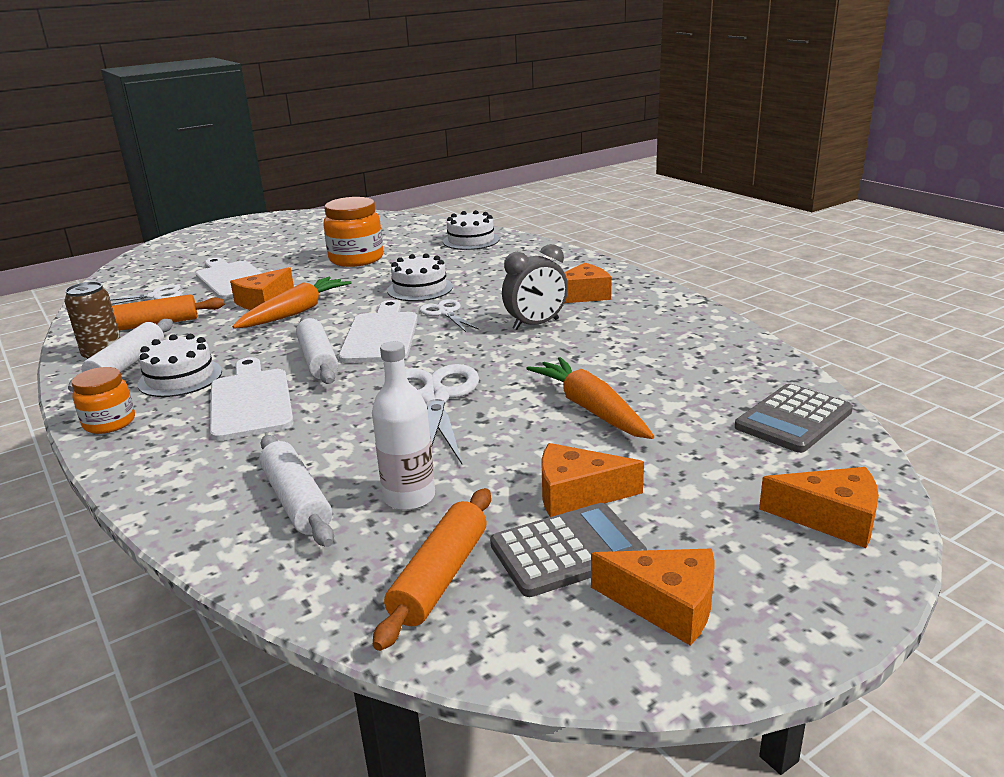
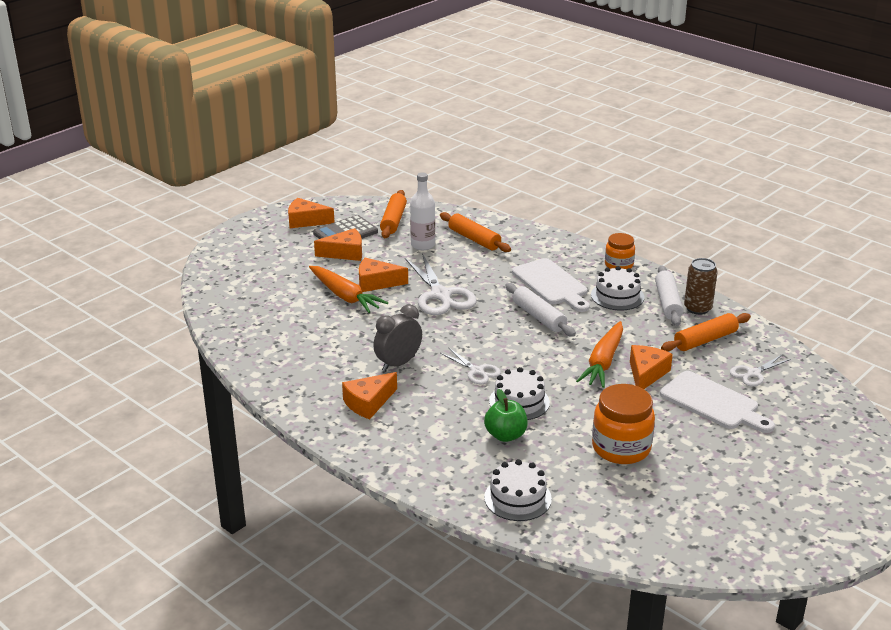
camera: 165 degrees right, 5 degrees up
white rolling pin [259,435,334,547] -> orange rolling pin [440,212,511,252]
white cutting board [339,300,418,363] -> none
grey calculator [735,384,853,453] -> none
orange cheese [759,467,879,548] -> orange cheese moved to [359,258,408,292]
none -> green apple [484,389,528,442]

